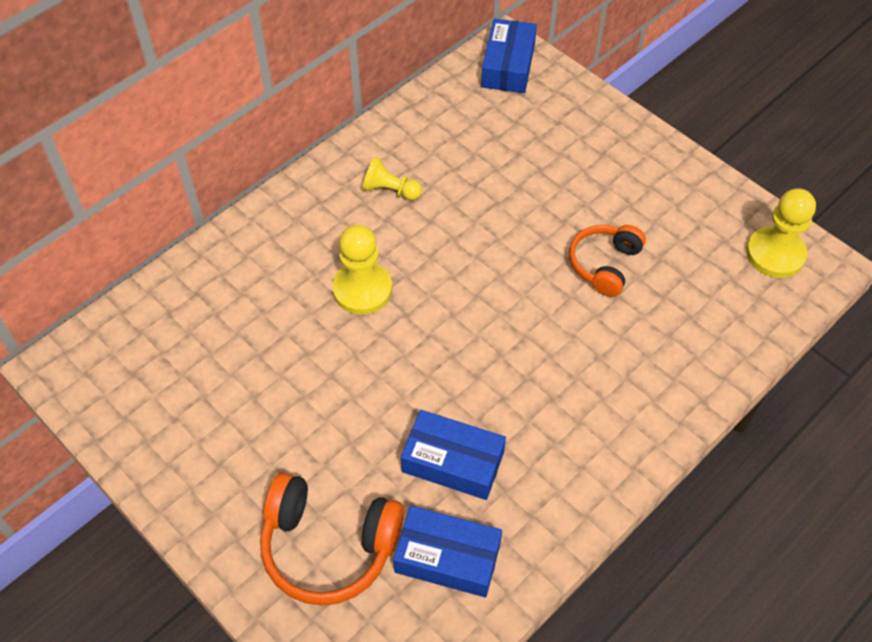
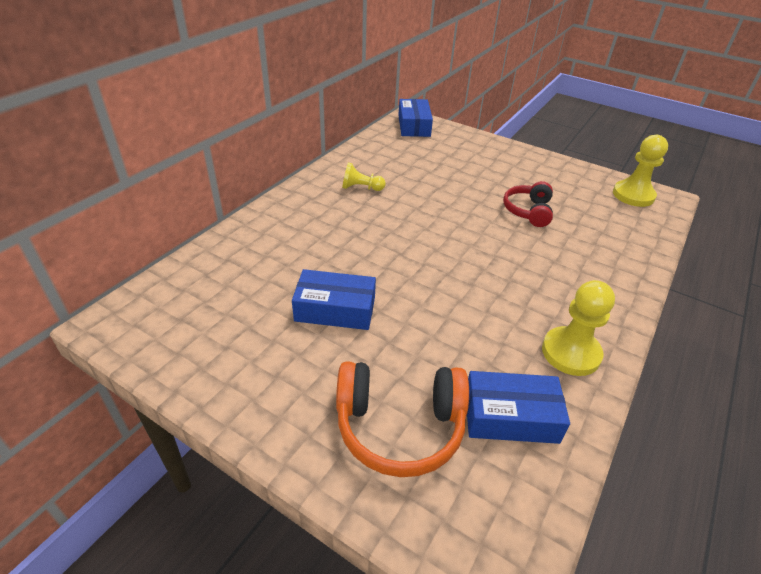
camera: 15 degrees left, 15 degrees down
yellow pawn [332,225,392,315] -> yellow pawn moved to [542,280,615,376]
blue box [401,410,506,500] -> blue box moved to [292,269,376,330]
orange headphones [569,225,646,297] -> red headphones [503,181,553,227]

